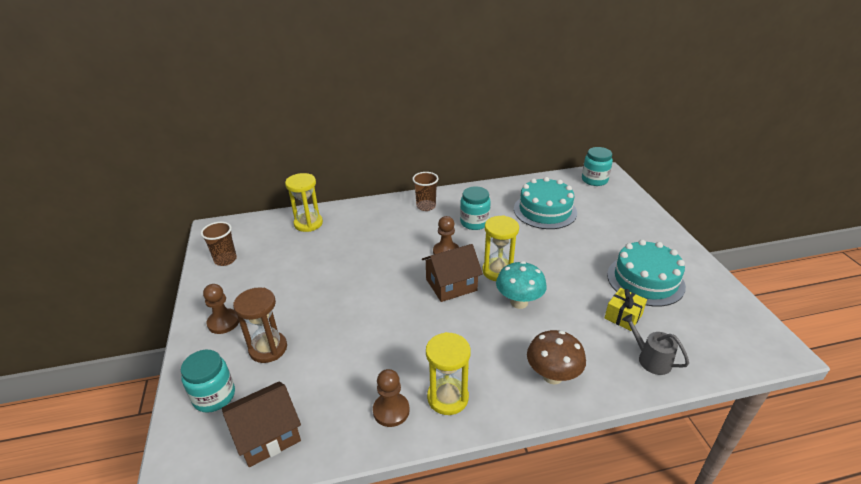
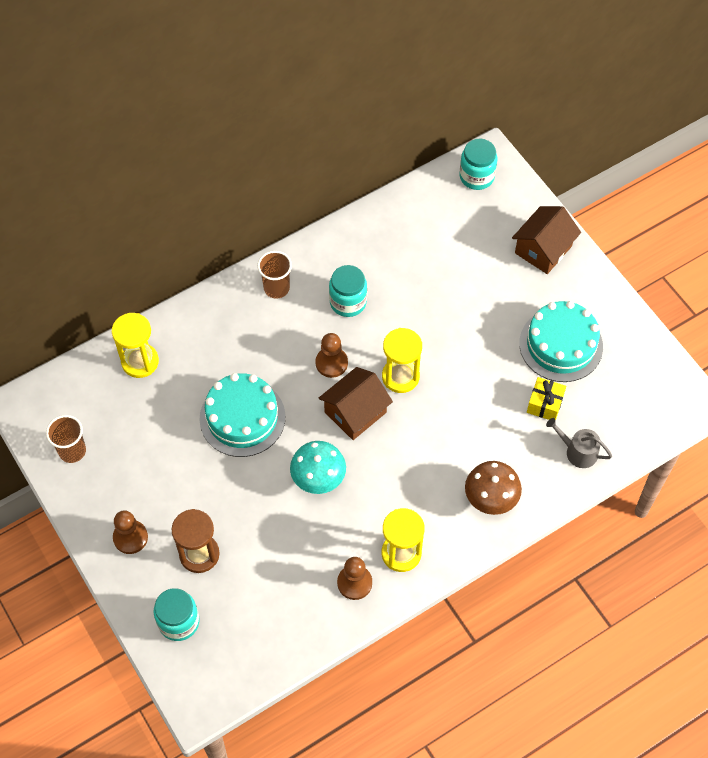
camera: 20 degrees left, 25 degrees up
brown house [222,381,301,467] -> brown house moved to [512,206,581,274]
turquoise mushroom [496,261,547,309] -> turquoise mushroom moved to [290,441,346,494]
turquoise cake [514,177,577,229] -> turquoise cake moved to [199,373,285,457]

